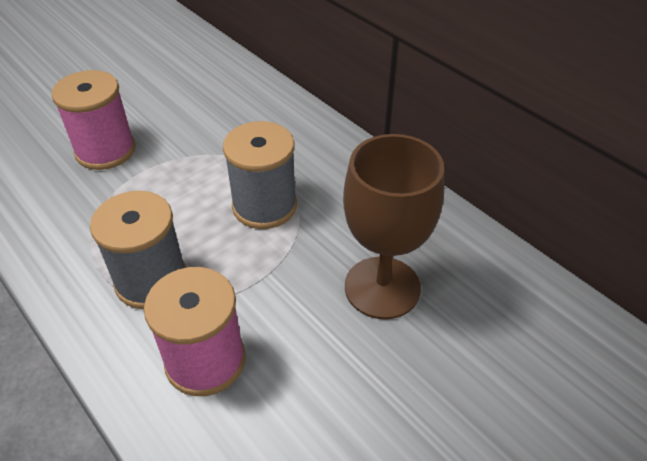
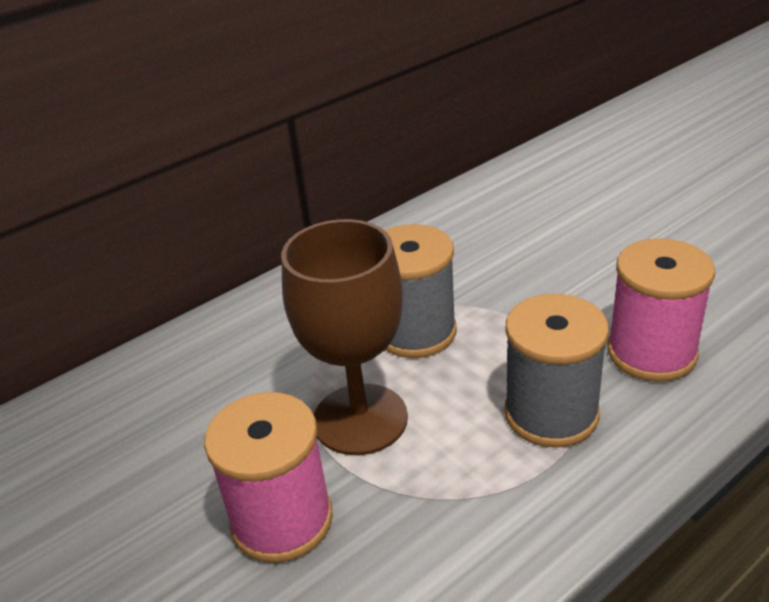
camera: 85 degrees left, 10 degrees down
brown goblet [343,134,444,319] -> brown goblet moved to [281,219,408,455]

